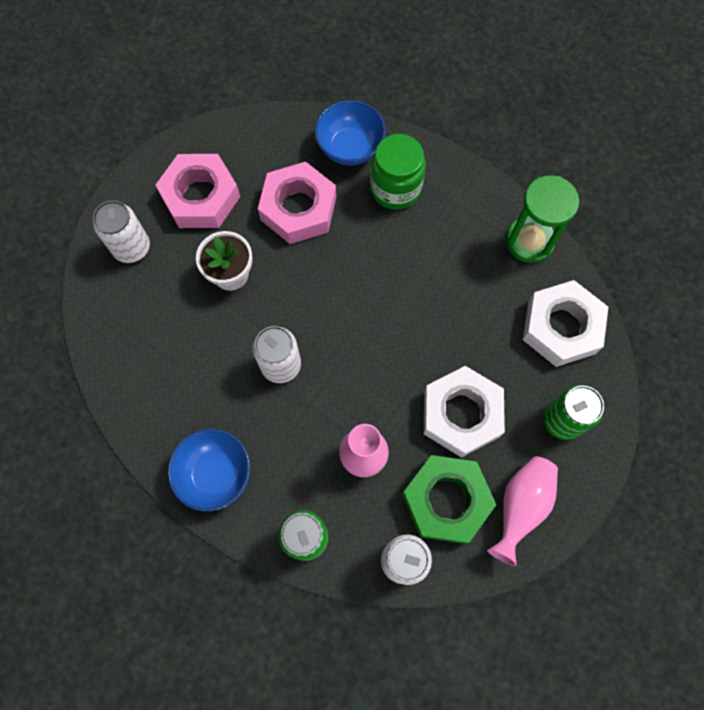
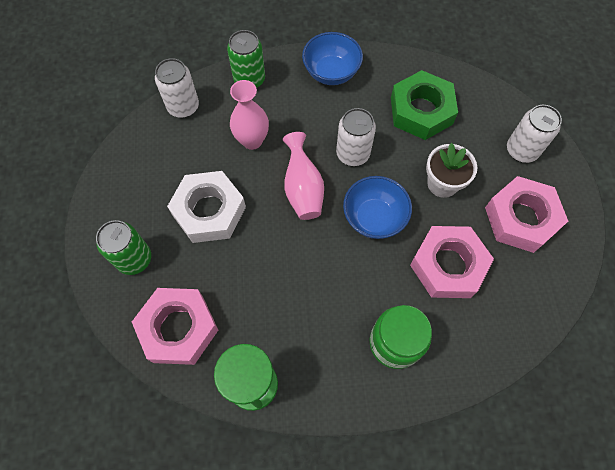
camera: 140 degrees right, 5 degrees down
blue bowl [315,100,386,165] -> blue bowl moved to [343,176,412,239]
green nut [402,455,496,544] -> green nut moved to [391,70,458,140]
pink vase [487,456,558,566] -> pink vase moved to [283,132,324,220]
white nut [523,280,608,367] -> pink nut [132,288,218,365]

